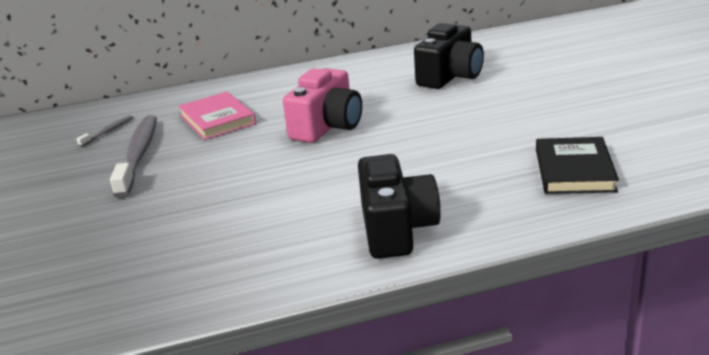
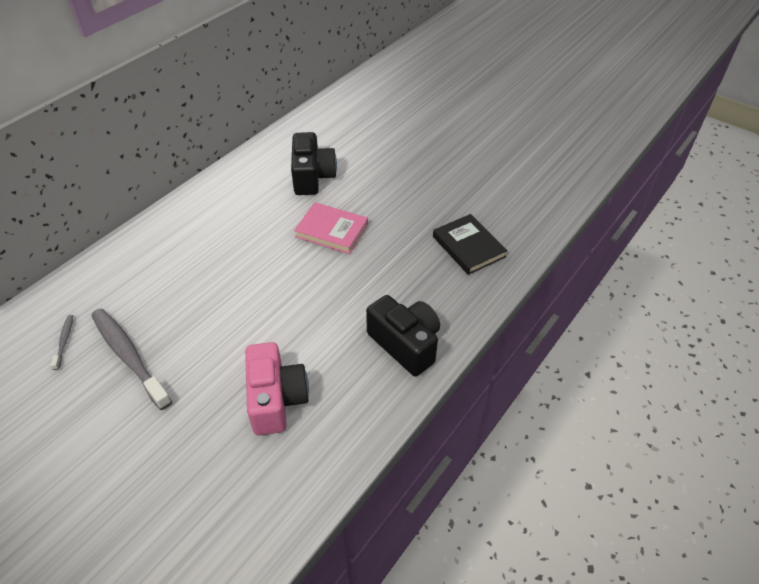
camera: 40 degrees left, 20 degrees up
pink book [178,92,256,140] -> pink book moved to [294,202,368,254]
pink camera [283,68,362,143] -> pink camera moved to [245,342,309,435]

